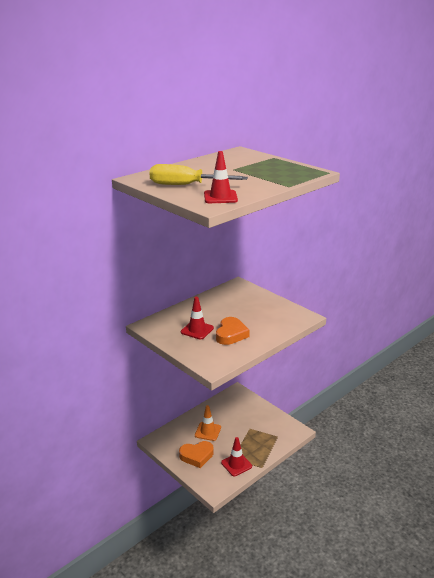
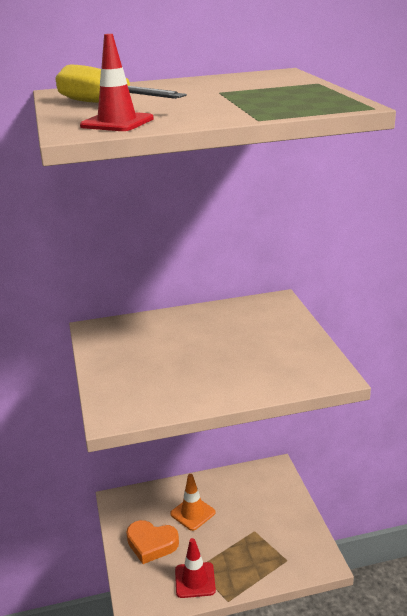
camera: 30 degrees right, 0 degrees up
red traffic cone [181,297,214,339] -> none
orange heart [216,317,250,345] -> none

